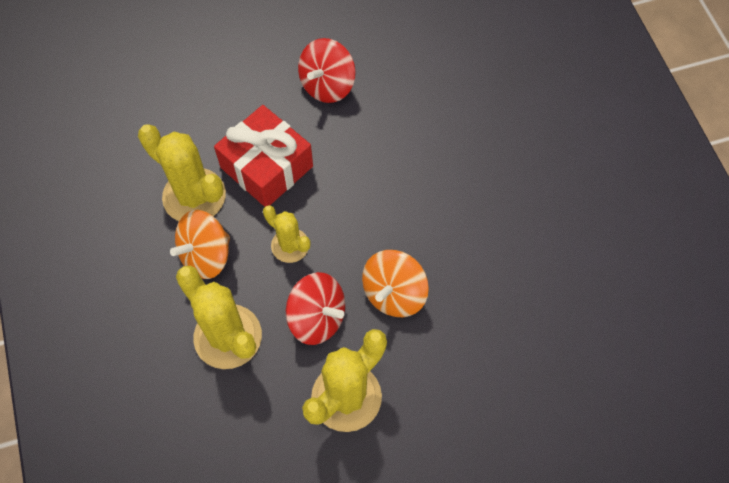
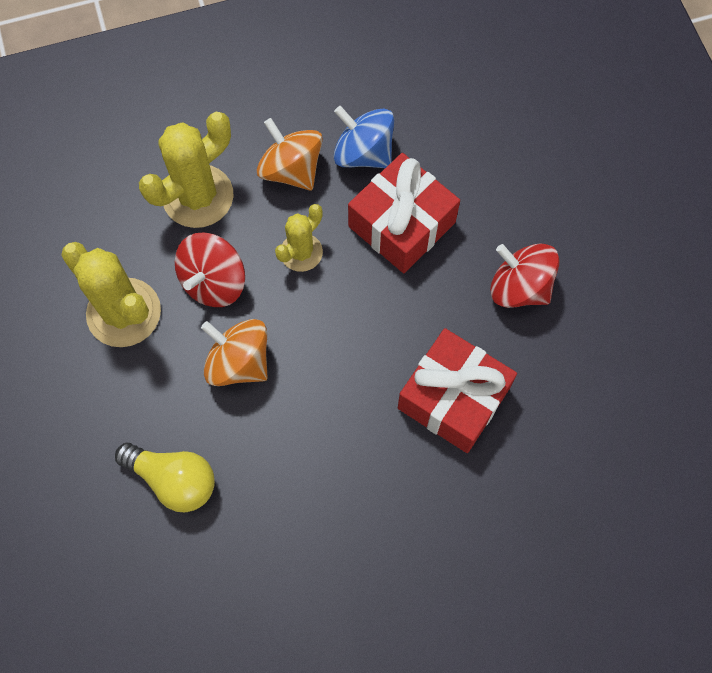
camera: 90 degrees right, 5 degrees up
yellow cactus [138,124,226,221] -> blue spinning top [334,106,394,168]
none -> yellow light bulb [115,443,215,512]
none -> red gift [398,328,517,453]

